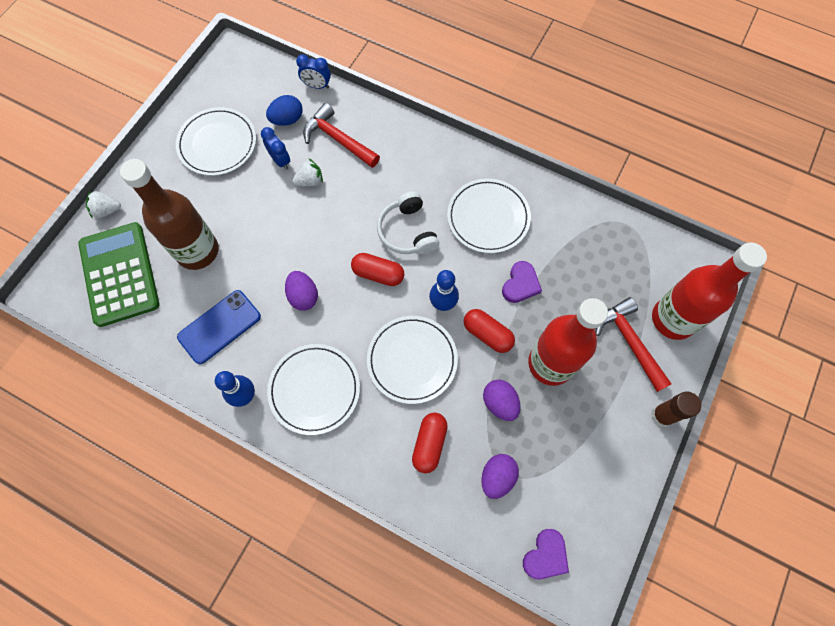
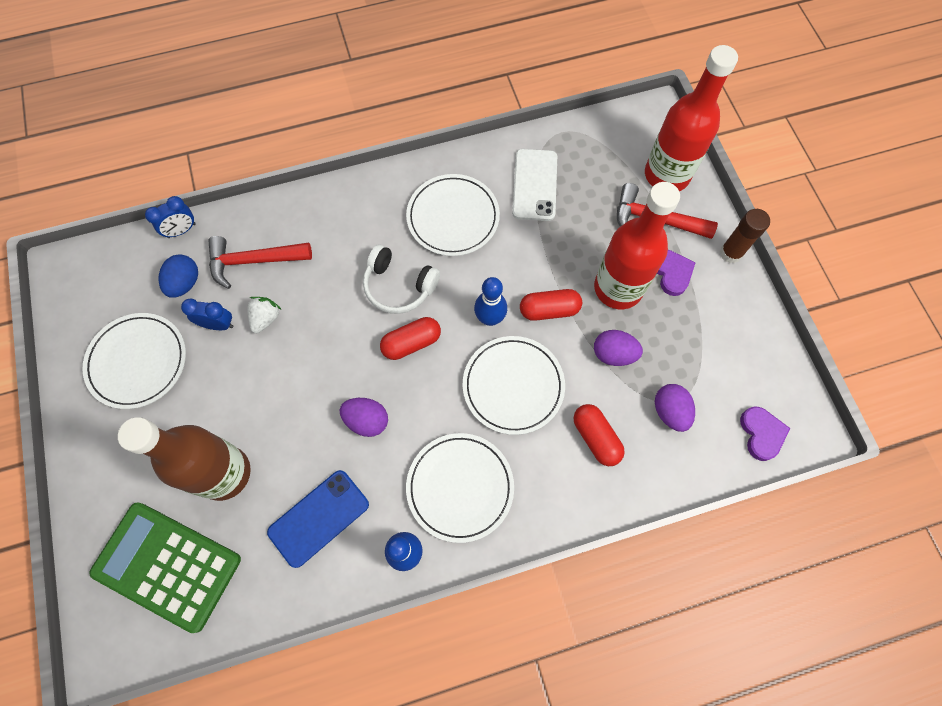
camera: 45 degrees left, 0 degrees up
white strawberry [86,191,121,219] -> none
blue phone [177,290,261,364] -> blue phone turned 45 degrees clockwise [267,470,369,568]
purple heart [502,261,542,303] -> purple heart moved to [657,250,696,296]
none -> white phone [512,149,557,221]

